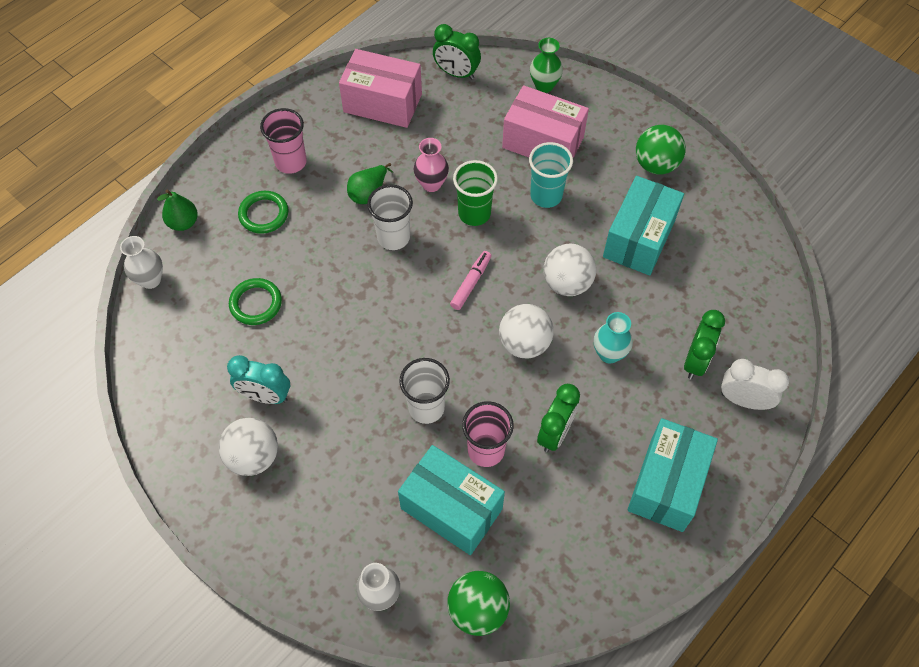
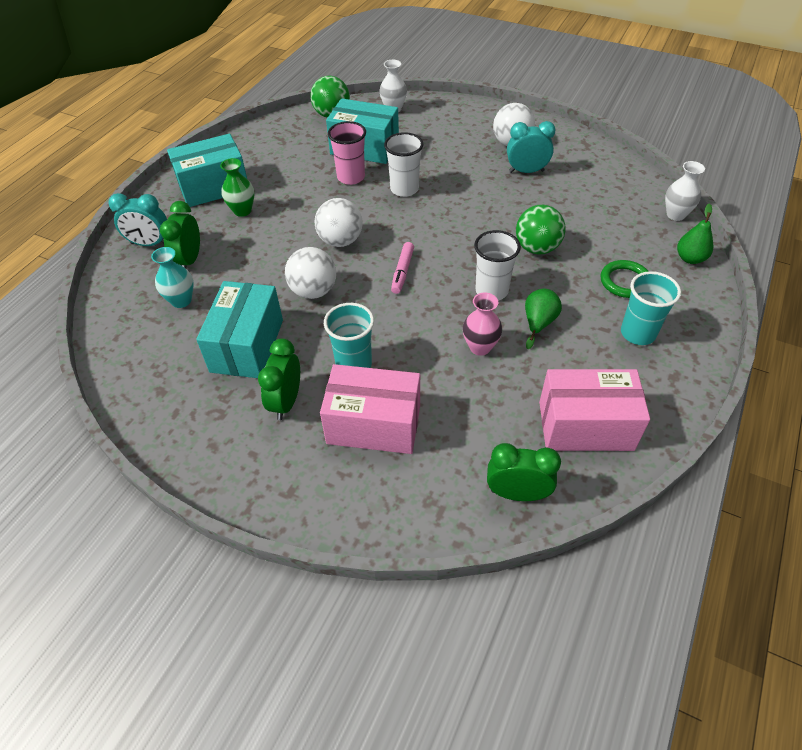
camera: 165 degrees right, 10 degrees down
green ring [229,278,282,325] -> none
pink cup [260,108,306,174] -> turquoise cup [621,271,681,345]
green cup [453,160,498,226] -> none
green vase [530,38,563,93] -> green vase moved to [220,158,254,217]
green clock [537,384,580,452] -> green clock moved to [258,338,300,420]
turquoise vase [594,312,633,363] -> turquoise vase moved to [151,247,194,308]
turquoise box [627,418,718,532] -> turquoise box turned 60 degrees clockwise [167,134,247,207]
green ball [636,125,686,174] -> green ball moved to [516,205,565,254]
white clock [721,359,789,410] -> turquoise clock [108,193,167,246]

